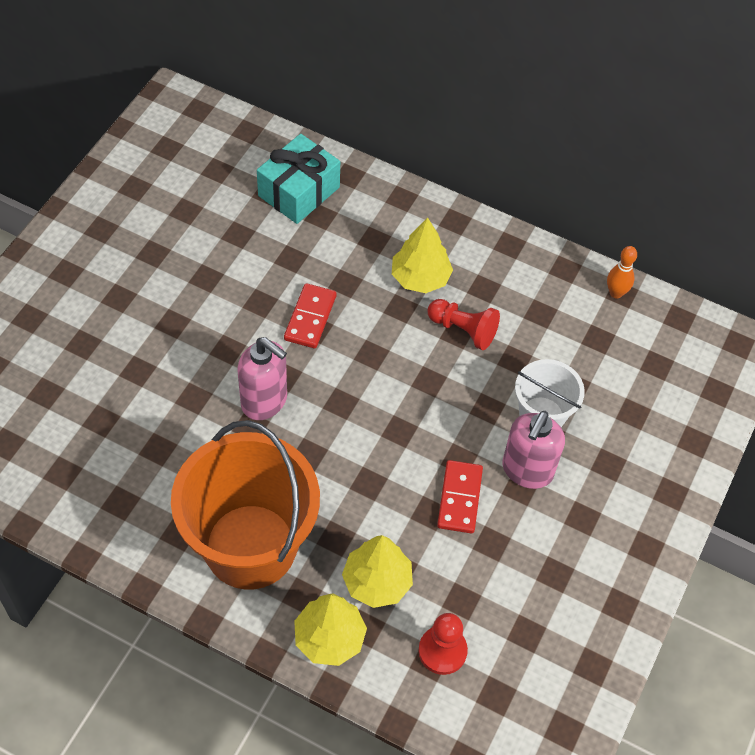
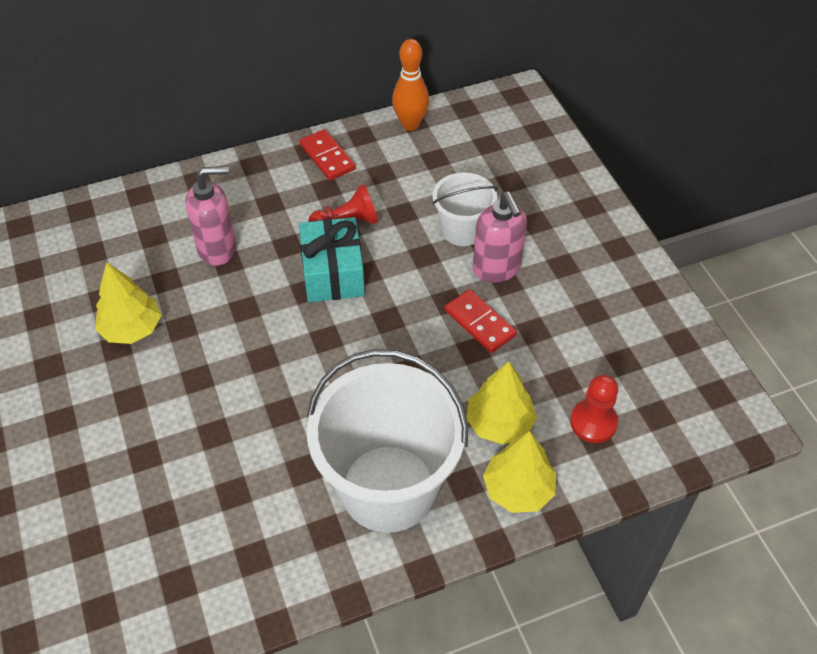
camera: 45 degrees left, 5 degrees down
orange bucket [171,420,320,589] -> white bucket [307,349,468,533]
pink soap dispenser [238,337,287,420] -> pink soap dispenser moved to [186,166,236,266]
turquoise gift [257,134,340,224] -> turquoise gift moved to [299,217,365,302]
red domino [284,283,336,348] -> red domino moved to [299,129,356,180]
yellow tree [392,217,453,293] -> yellow tree moved to [95,262,161,344]
orange bowling pin [607,246,637,299] -> orange bowling pin [392,39,429,131], size x1.53

